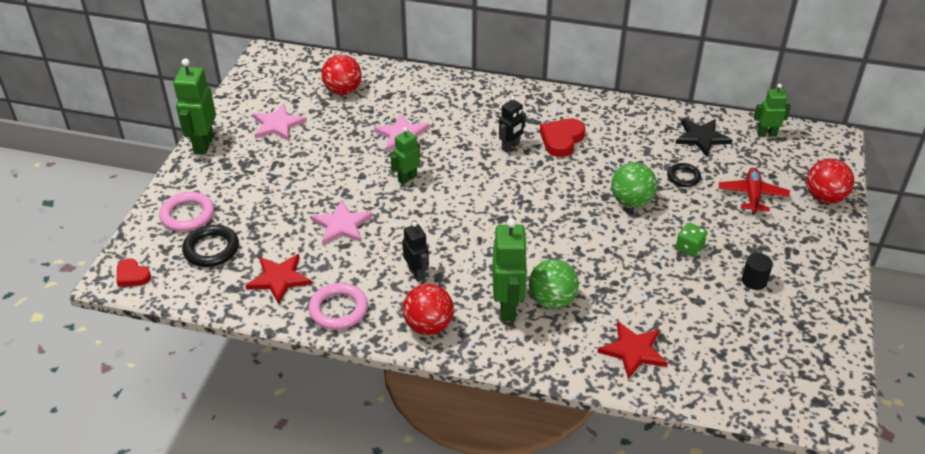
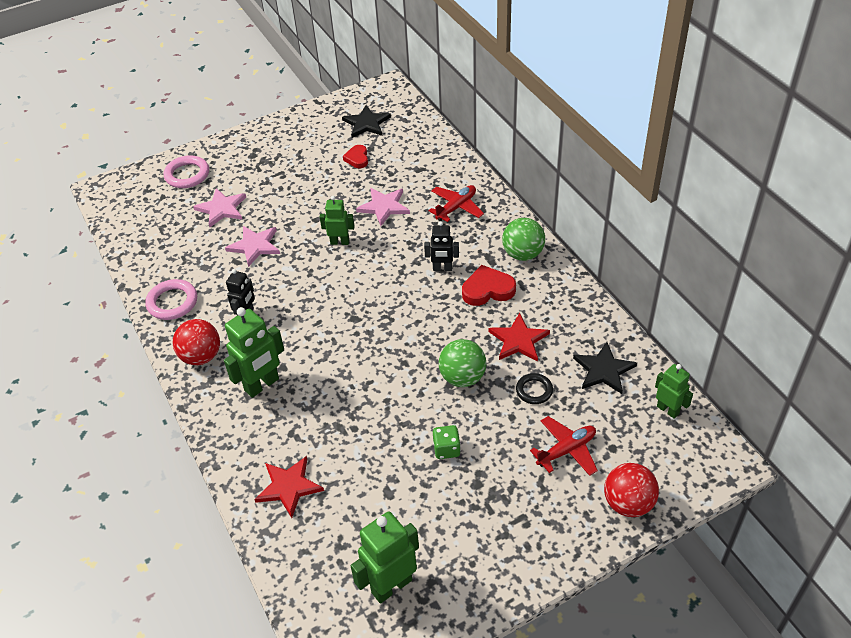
camera: 50 degrees right, 5 degrees up
red heart [117,258,151,287] -> red heart moved to [343,145,368,168]
green robot [173,58,216,155] -> green robot moved to [351,511,419,604]
black ring [182,225,239,267] -> none
red star [245,254,312,304] -> red star moved to [488,313,550,362]
pink star [253,104,307,141] -> pink star moved to [193,188,246,227]
red ball [321,55,362,95] -> none
green ball [529,259,579,309] -> green ball moved to [502,218,545,261]
black cylinder [742,253,773,290] -> none
none -> black star [342,105,391,138]
none -> red plane [429,185,484,222]

